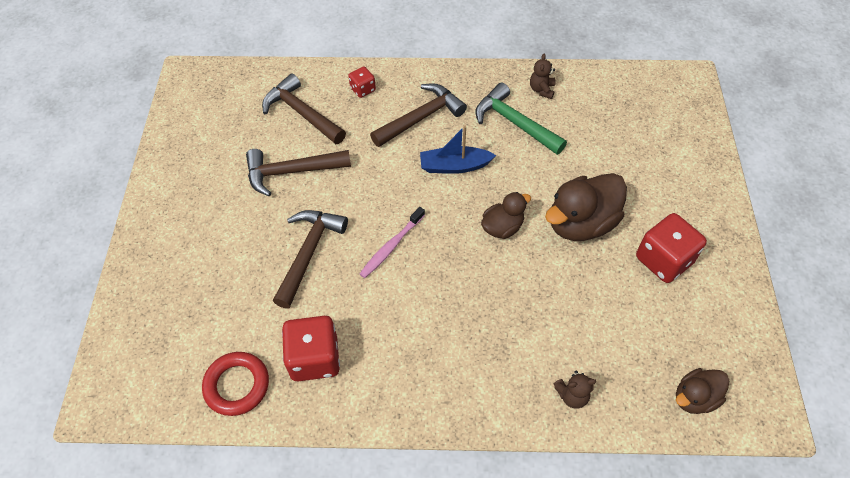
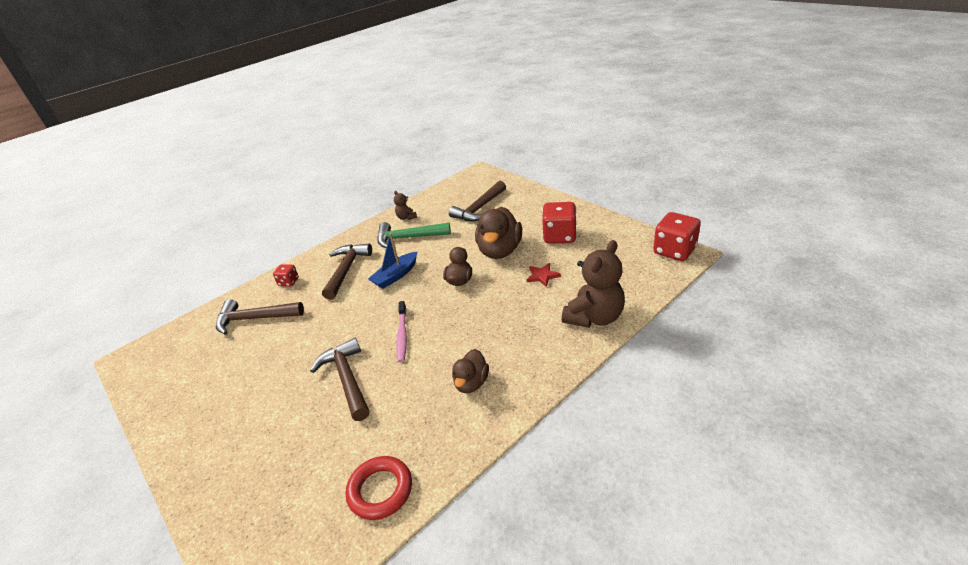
camera: 40 degrees left, 20 degrees down
brown hammer [246,149,351,196] -> brown hammer moved to [449,181,506,221]
red dice [282,316,340,381] -> red dice moved to [653,212,701,261]
brown teddy bear [554,371,596,409] -> brown teddy bear [562,240,625,328], size x2.12
brown duck [676,368,729,414] -> brown duck moved to [452,349,489,393]
none -> red star [526,263,561,287]

